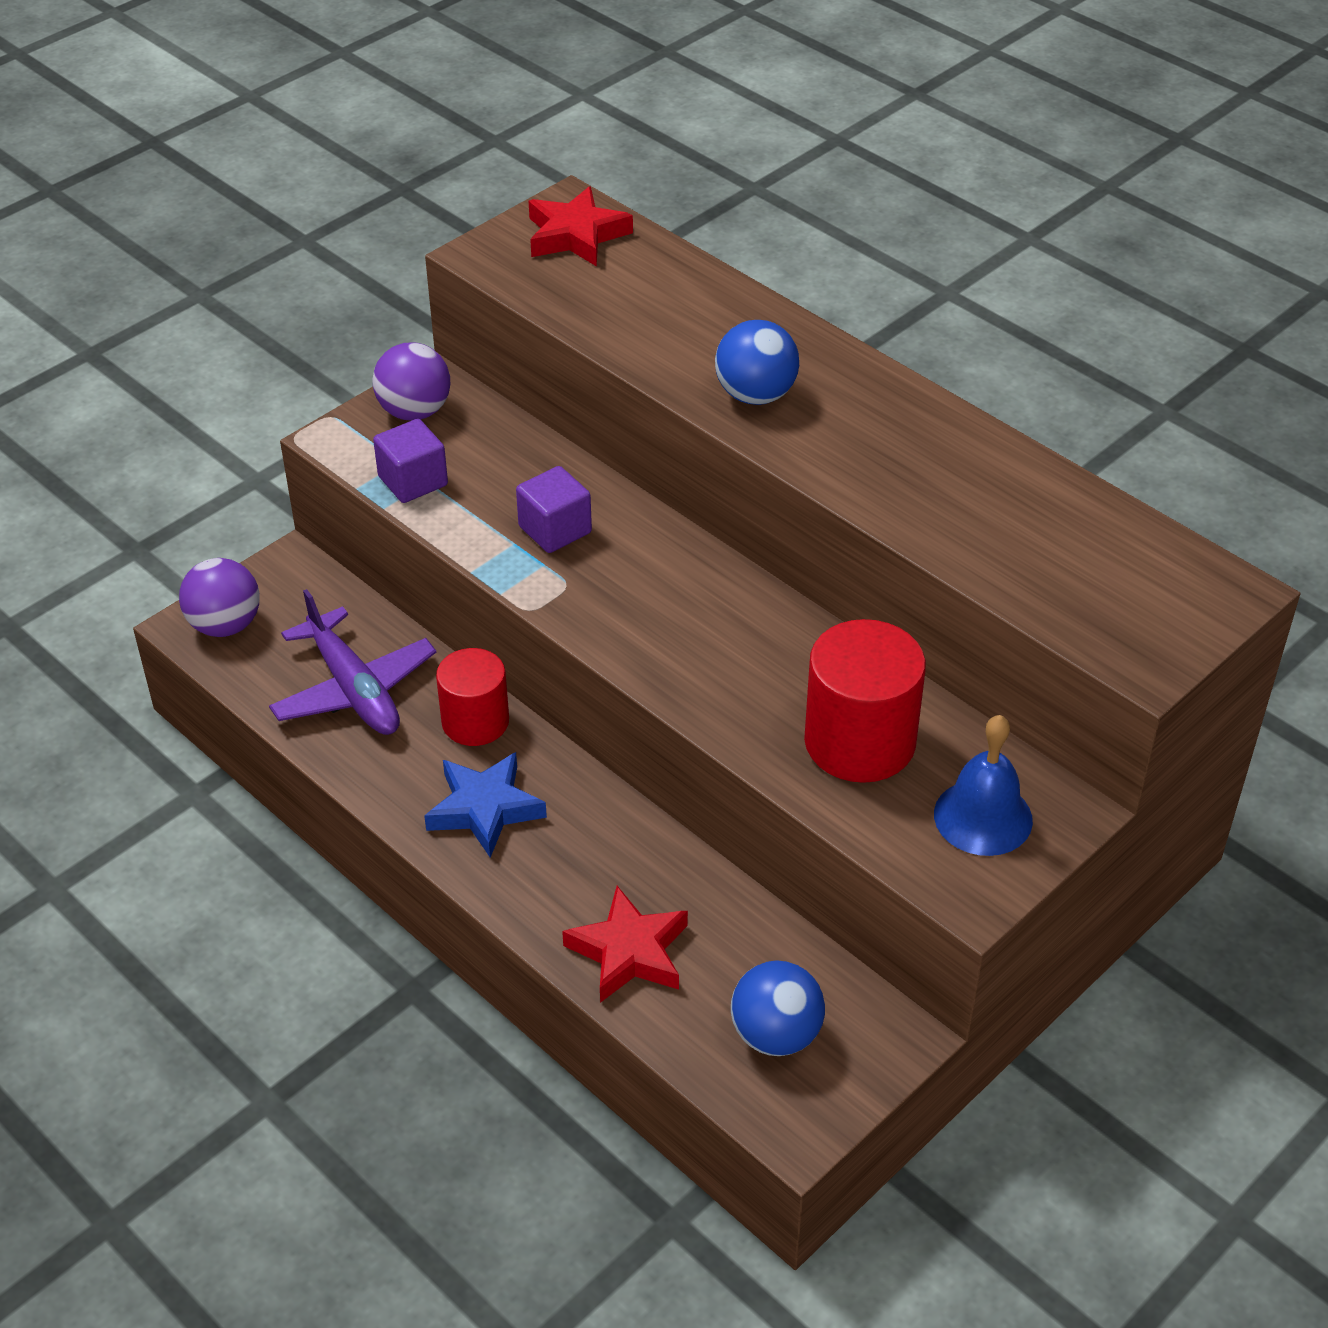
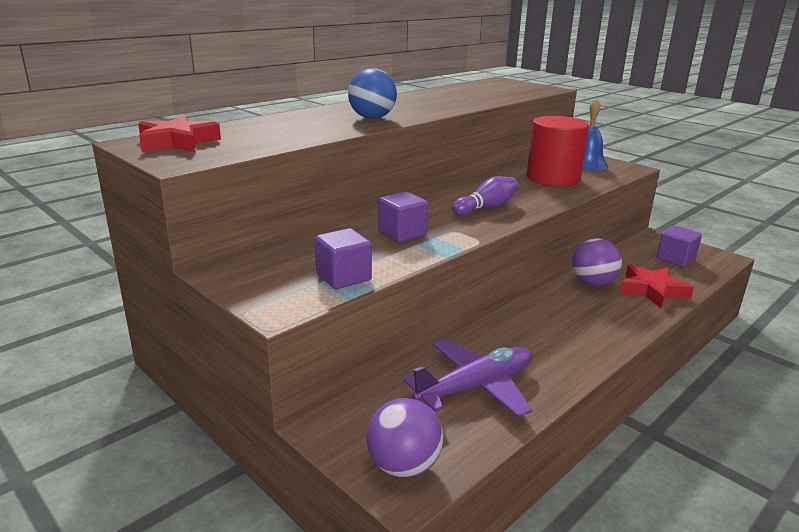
camera: 90 degrees left, 20 degrees down
purple ball [372,343,450,420] -> purple ball moved to [572,238,622,286]
blue star [424,752,547,858] -> none
red cylinder [436,648,509,746] -> none
blue ball [731,960,825,1056] -> purple cube [657,226,702,267]
none -> purple bowling pin [452,176,519,216]

